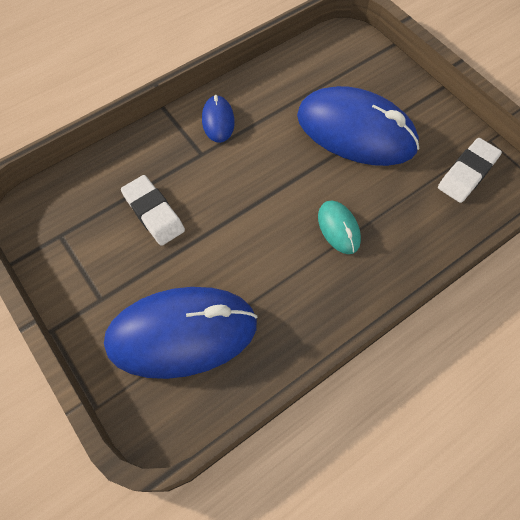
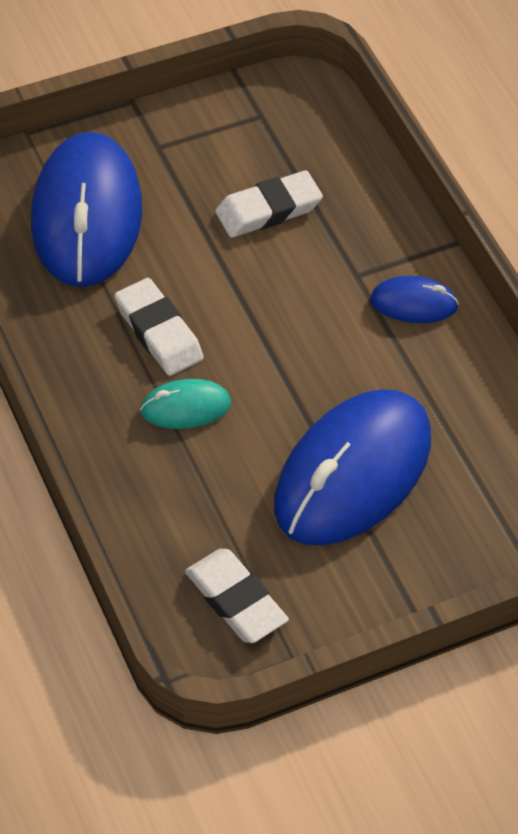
camera: 100 degrees right, 10 degrees down
none -> white eraser [115,278,204,376]

